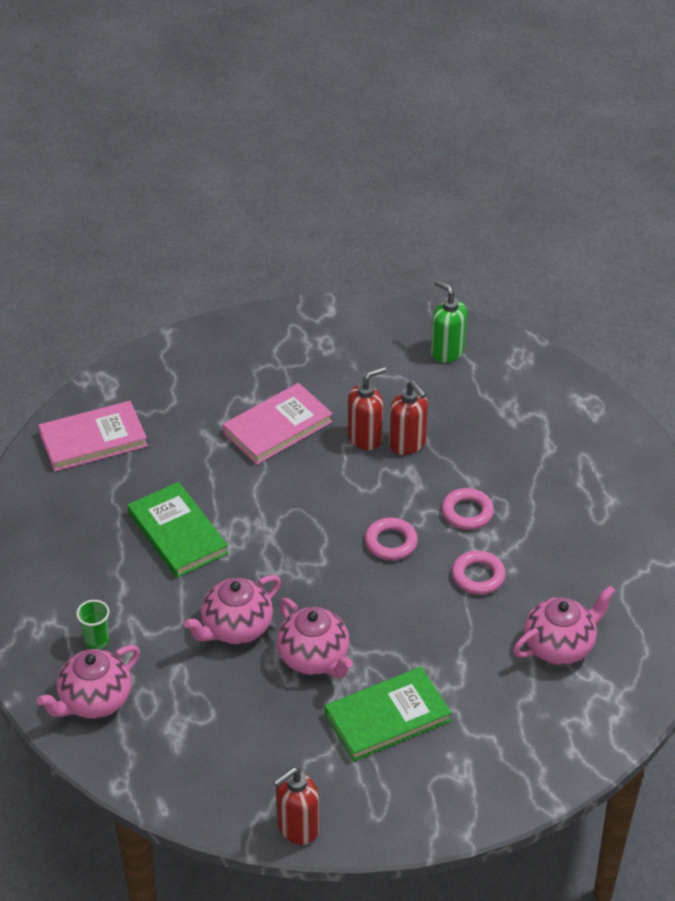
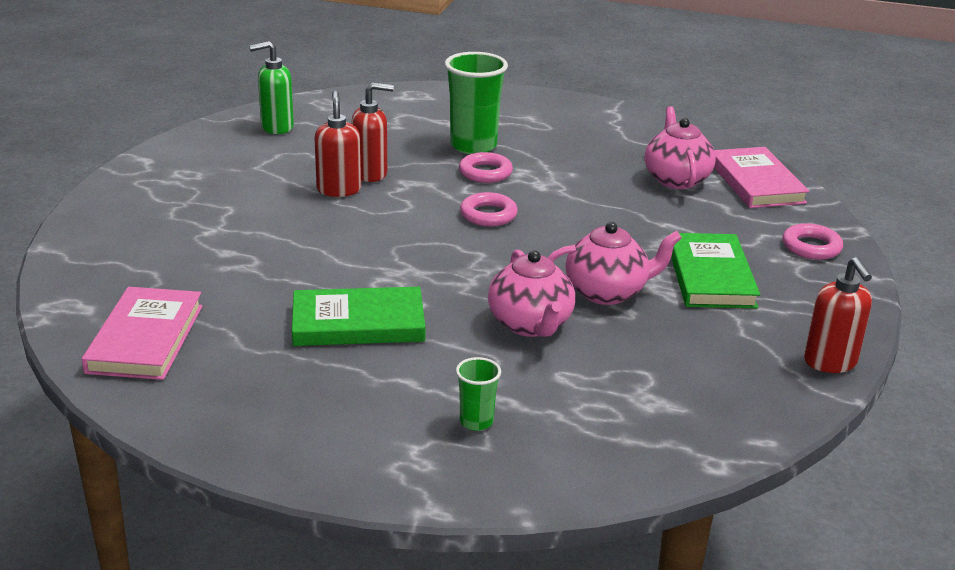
camera: 65 degrees left, 15 degrees down
pink teapot [37,645,140,719] -> none
pink book [223,383,333,465] -> pink book moved to [714,147,809,208]
pink ring [452,551,506,595] -> pink ring moved to [782,223,843,260]
none -> green cup [445,52,508,154]

